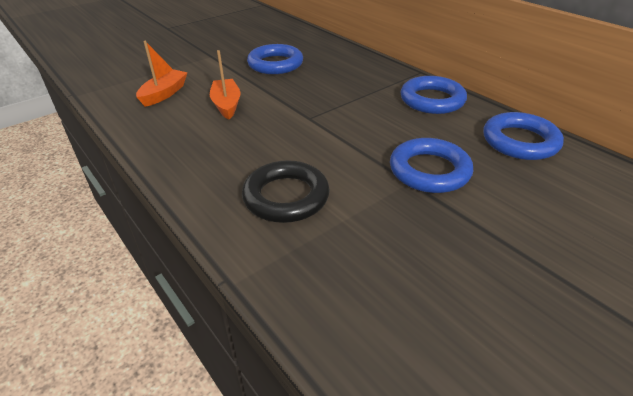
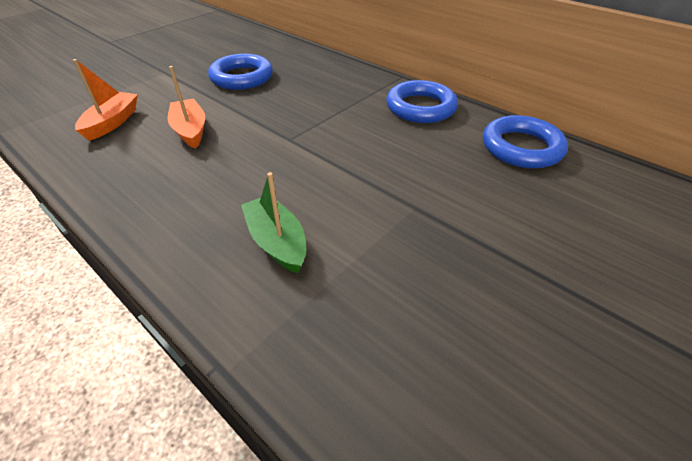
camera: 10 degrees left, 5 degrees up
black ring [242,160,330,223] -> green boat [241,172,306,273]
blue ring [390,138,473,193] -> none

